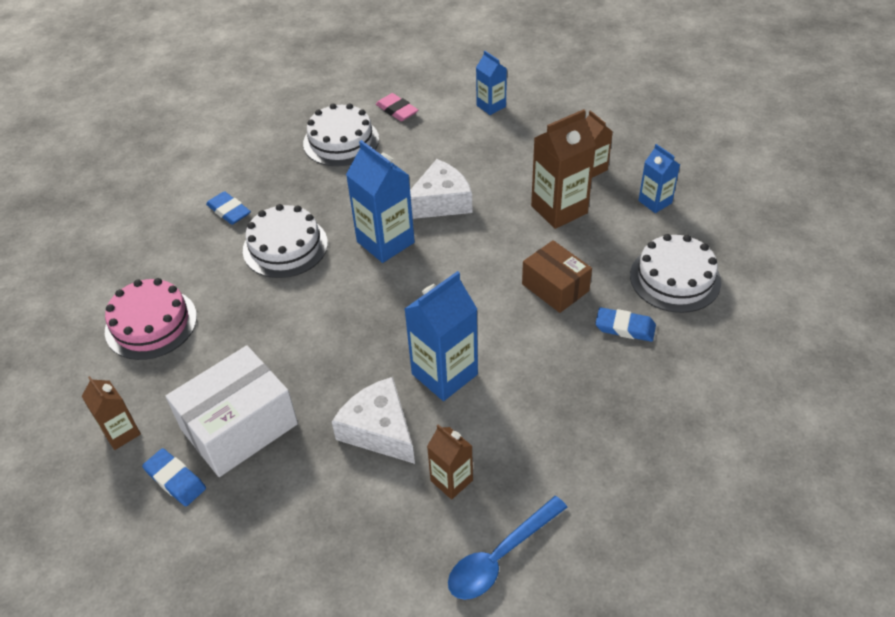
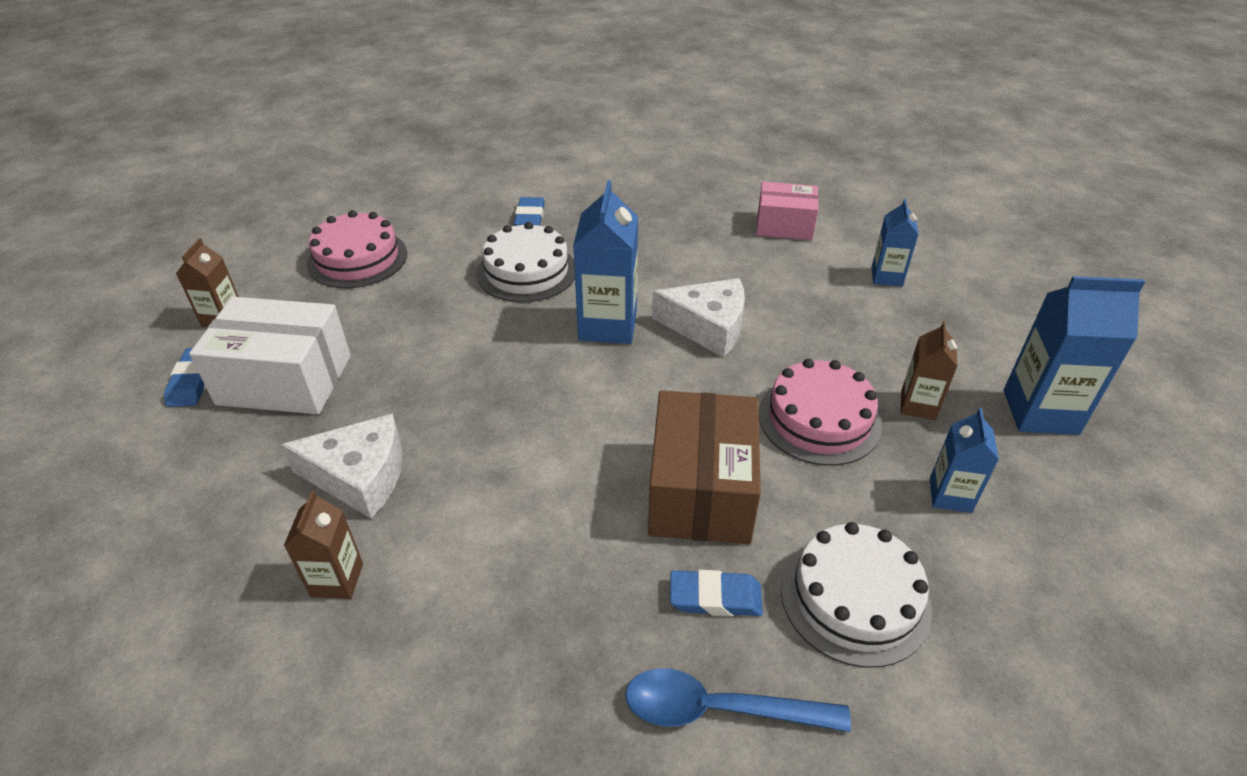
camera: 45 degrees right, 5 degrees down
white cake [303,103,379,166] -> none
white cheese [332,377,415,464] -> white cheese turned 90 degrees clockwise [281,414,403,519]
pink eraser [376,93,418,121] -> pink box [756,182,819,240]
blue carton [405,271,478,401] -> blue carton moved to [1004,276,1145,435]
blue spoon [448,496,568,600] -> blue spoon moved to [625,668,851,732]
brown box [522,240,592,313] -> brown box [648,390,761,544], size x1.56
brown carton [531,109,596,229] -> pink cake [759,359,882,466]
blue eraser [595,307,656,342] -> blue eraser turned 60 degrees counterclockwise [670,570,763,616]

